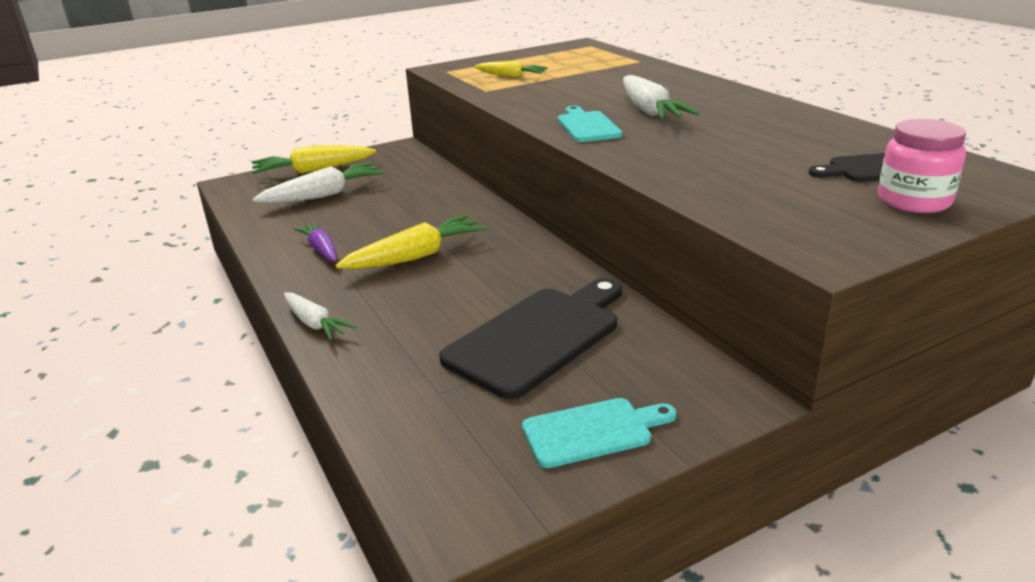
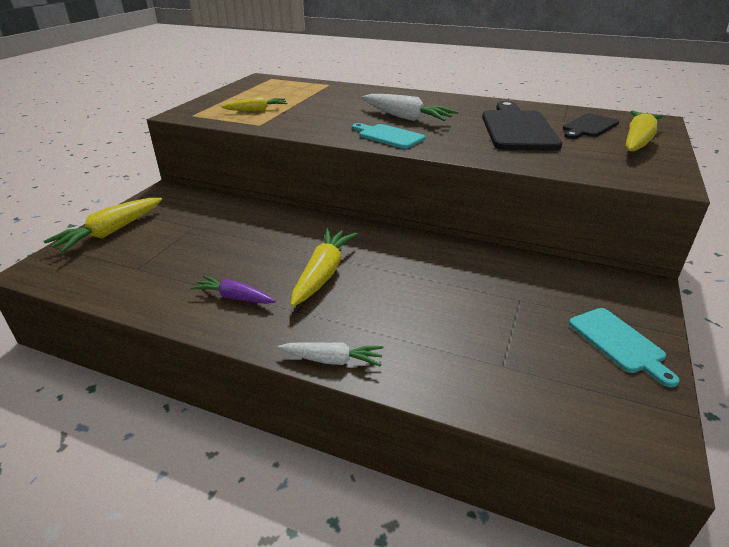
camera: 40 degrees left, 5 degrees up
white carrot [252,163,385,203] -> none
black cutting board [439,278,622,399] -> black cutting board moved to [482,101,562,151]
turquoise cutting board [522,398,677,468] -> turquoise cutting board turned 120 degrees clockwise [569,308,680,387]
pink jar [878,119,966,213] -> yellow carrot [626,111,664,152]

